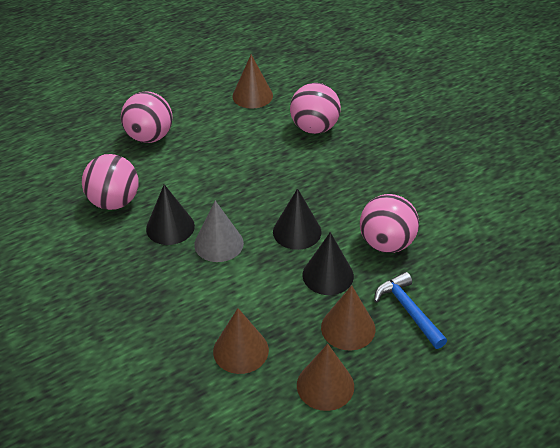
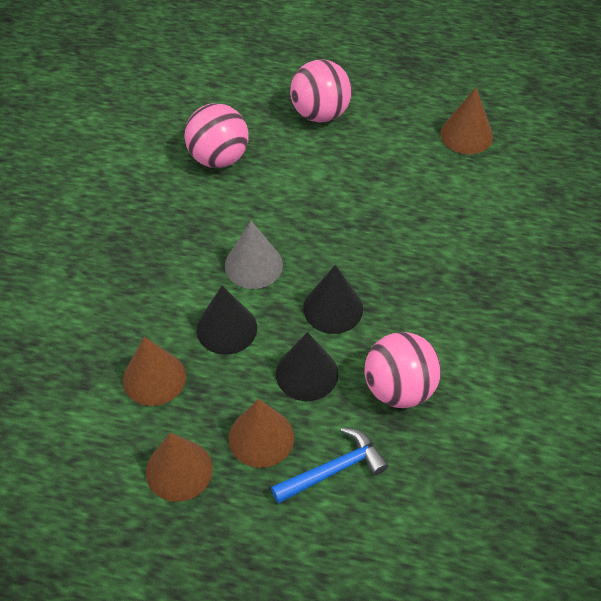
camera: 45 degrees right, 10 degrees up
black cone [146,184,195,245] -> black cone moved to [197,286,257,355]
pink ball [290,83,341,134] -> none
blue hammer [374,272,447,349] -> blue hammer turned 45 degrees clockwise [271,428,388,504]

